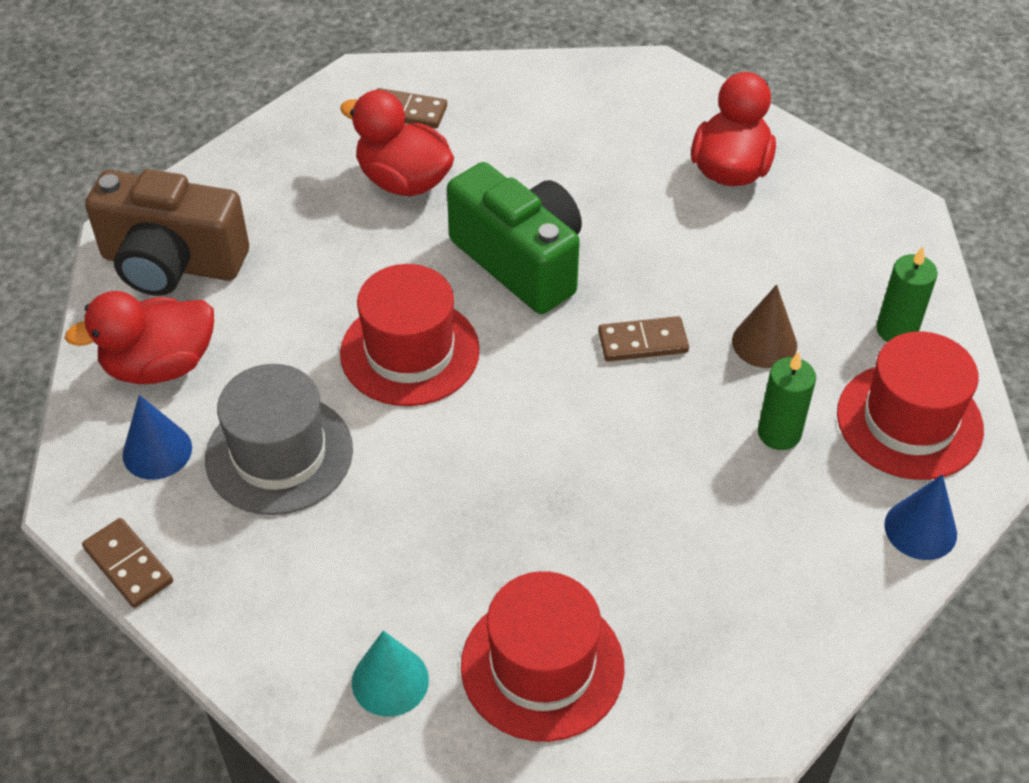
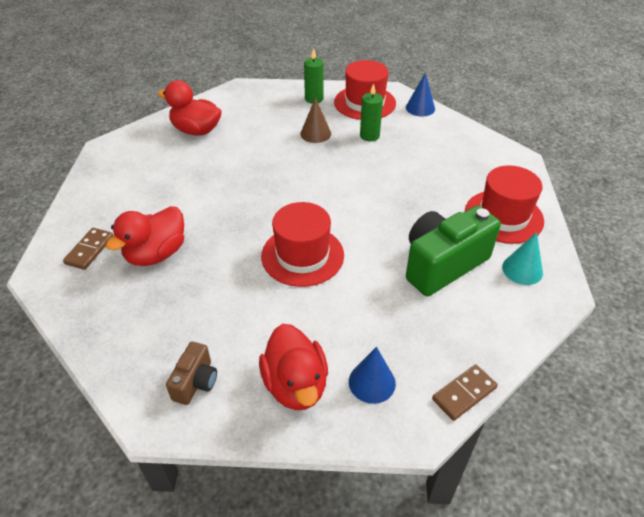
camera: 85 degrees left, 5 degrees down
brown camera [85,169,249,296] -> brown camera [166,342,217,405], size x0.50
grey hat [205,364,353,515] -> none
green camera [447,162,582,314] -> green camera moved to [406,206,501,296]
brown domino [598,316,689,361] -> none

